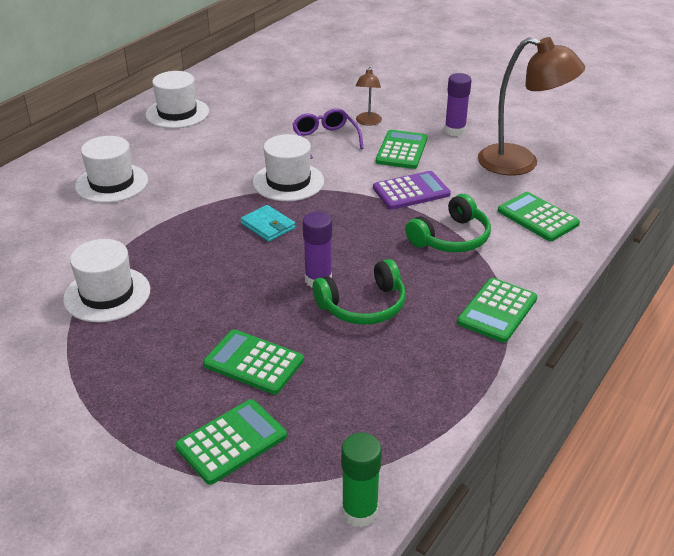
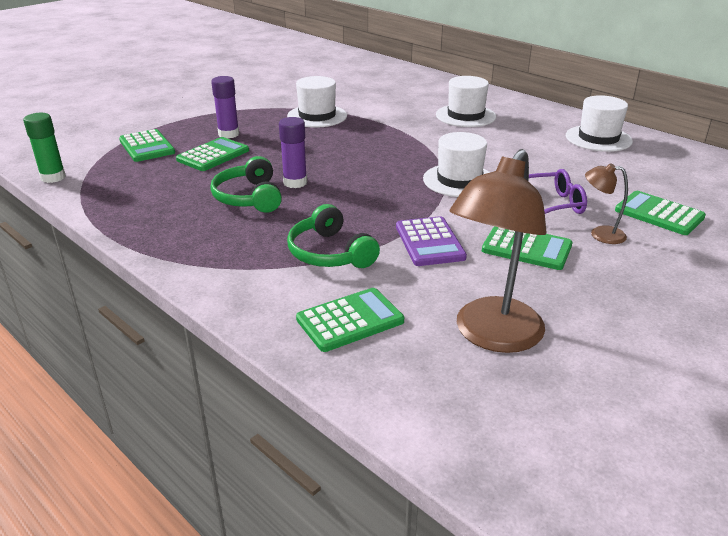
camera: 100 degrees right, 5 degrees down
turquoise wallet [241,205,295,242] -> none
purple glue stick [444,73,472,136] -> purple glue stick moved to [211,76,239,139]
green calculator [457,278,537,343] -> green calculator moved to [615,191,706,235]

